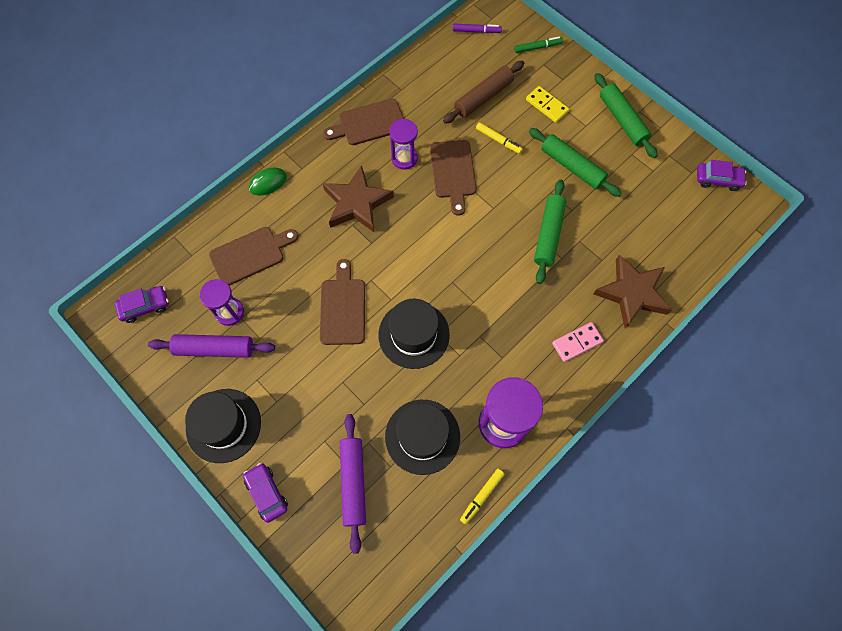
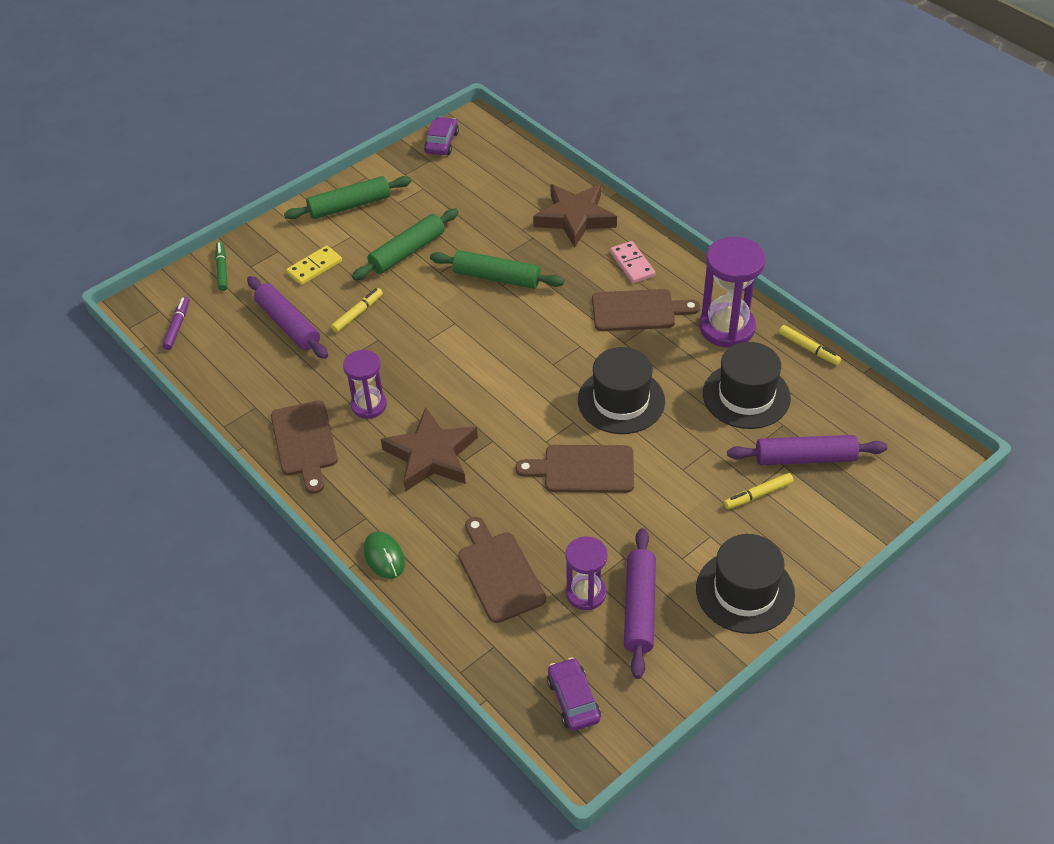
camera: 85 degrees left, 20 degrees down
purple car [243,463,288,523] -> none
brown cutting board [430,140,477,216] -> brown cutting board moved to [592,289,700,331]
brown rolling pin [443,61,524,124] -> purple rolling pin [247,276,328,359]
none -> yellow marker [724,473,794,509]

